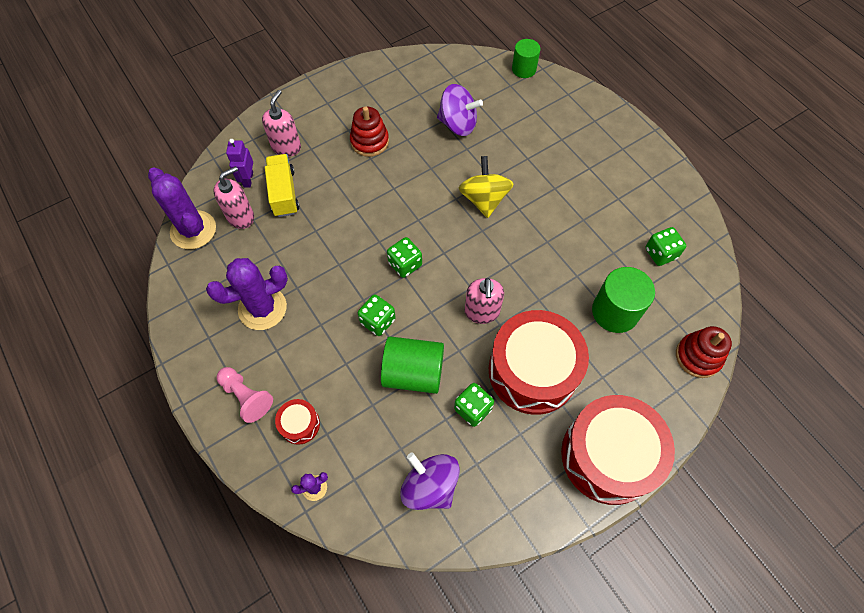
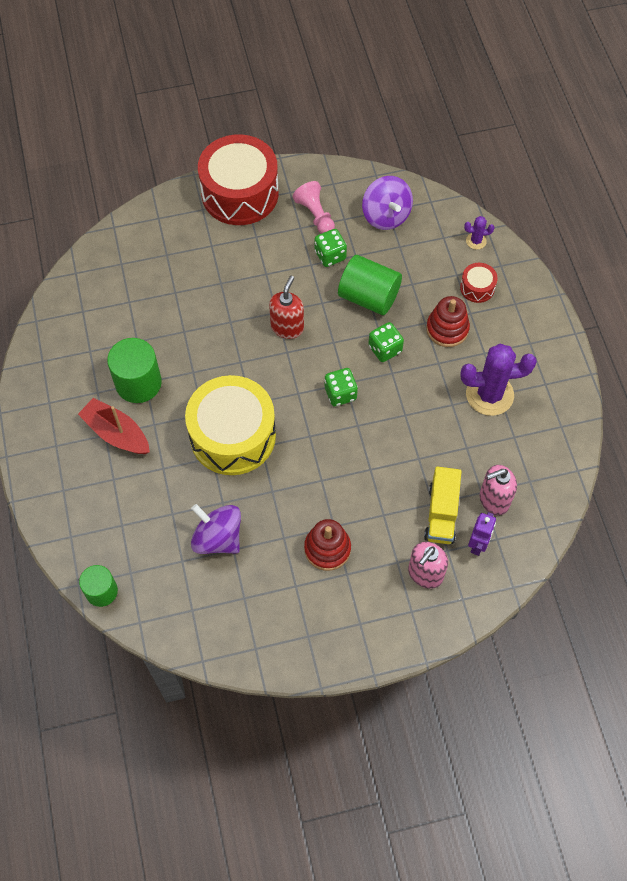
camera: 160 degrees left, 0 degrees up
purple cactus [148,168,216,249] -> none
pink pawn [217,367,273,423] -> pink pawn moved to [293,181,335,234]
yellow spinning top [459,156,514,218] -> yellow drum [185,375,276,475]
pink soap dispenser [465,278,504,324] -> red soap dispenser [269,276,304,339]
red drum [489,310,589,415] -> none
green cylinder [592,267,655,333] -> green cylinder moved to [107,338,162,403]
green dice [645,227,686,266] -> none
red stacking toy [676,326,732,378] -> red stacking toy moved to [426,296,470,347]
none -> red boat [78,398,150,454]

